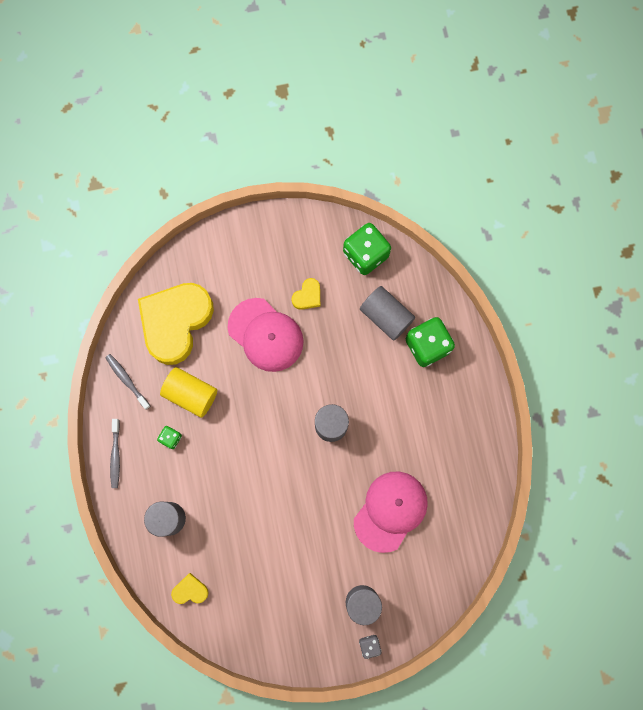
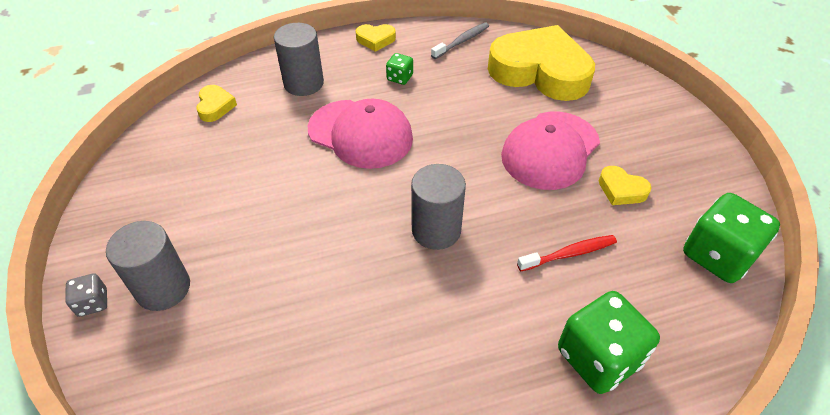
camera: 85 degrees right, 30 degrees down
grey toothbrush [110,419,120,488] -> yellow heart [356,24,396,52]
yellow cylinder [160,367,217,418] -> none
pink cap [354,471,428,553] -> pink cap moved to [308,99,413,169]
grey cylinder [360,286,415,341] -> none
none -> red toothbrush [517,235,617,272]

